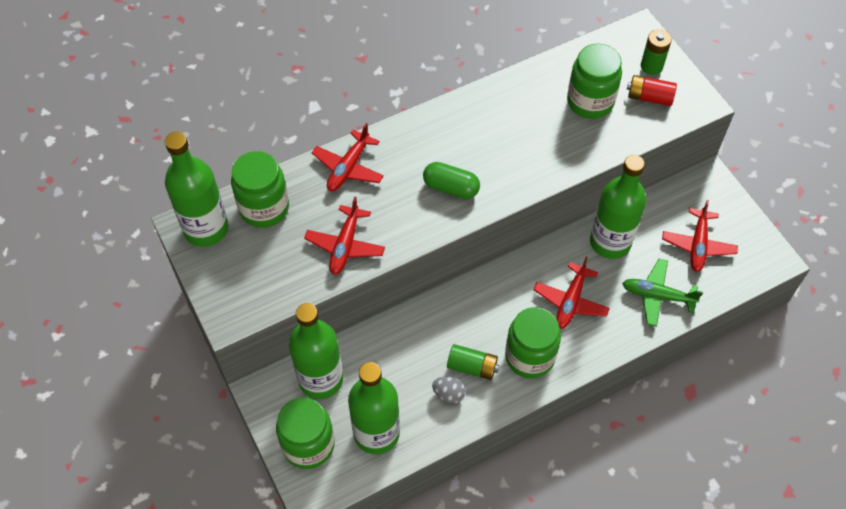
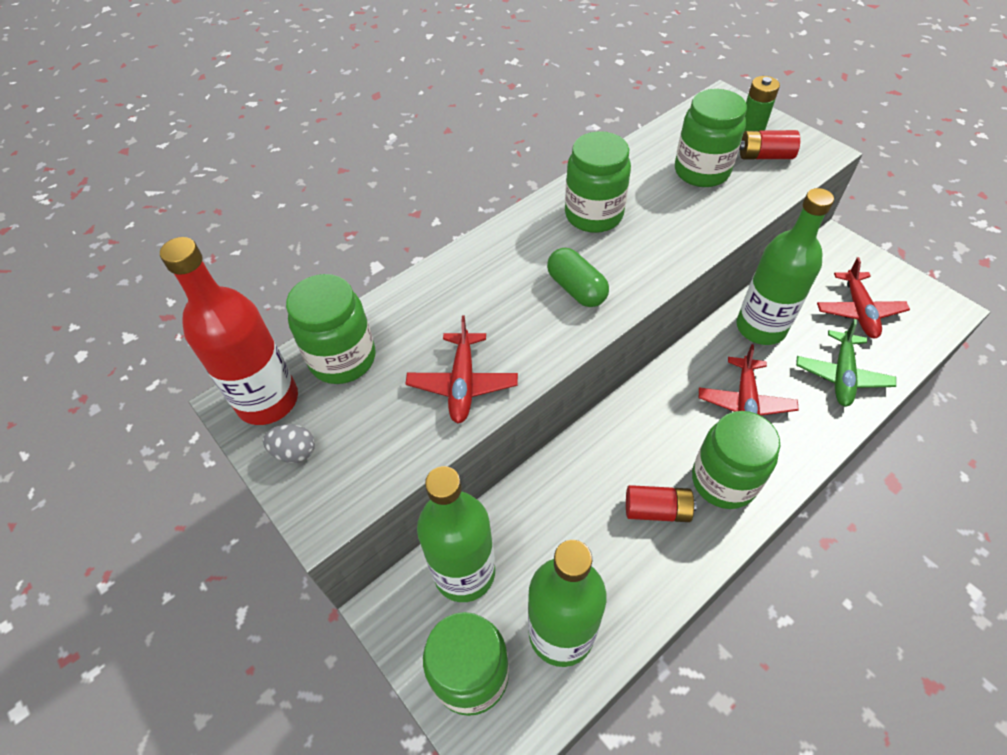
camera: 10 degrees left, 5 degrees down
green bottle [165,132,228,247] -> red bottle [160,237,298,425]
red plane [312,123,384,191] -> none
green capsule [423,162,480,199] -> green capsule turned 45 degrees clockwise [547,248,609,307]
grey egg [432,376,466,404] -> grey egg moved to [263,424,315,463]
green battery [447,344,499,380] -> red battery [626,485,697,522]
green plane [622,259,703,327] -> green plane turned 75 degrees counterclockwise [796,319,896,406]
none -> green jar [565,131,631,233]

